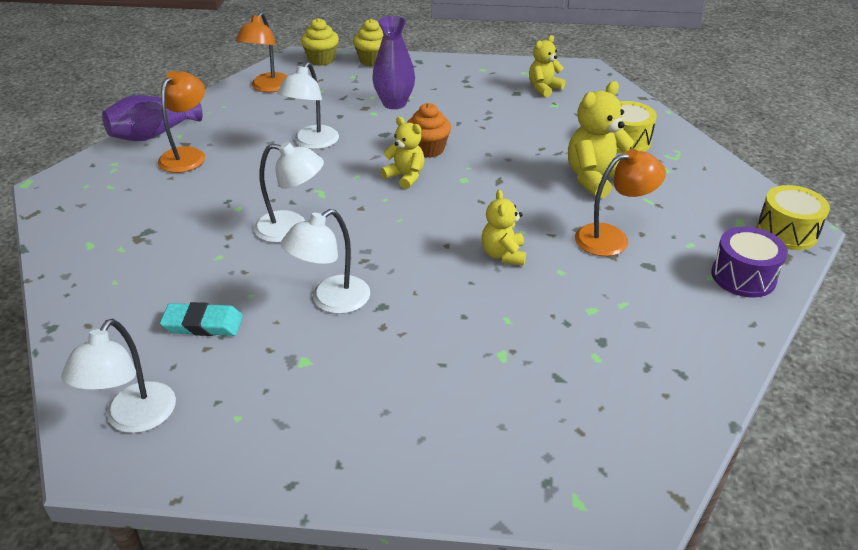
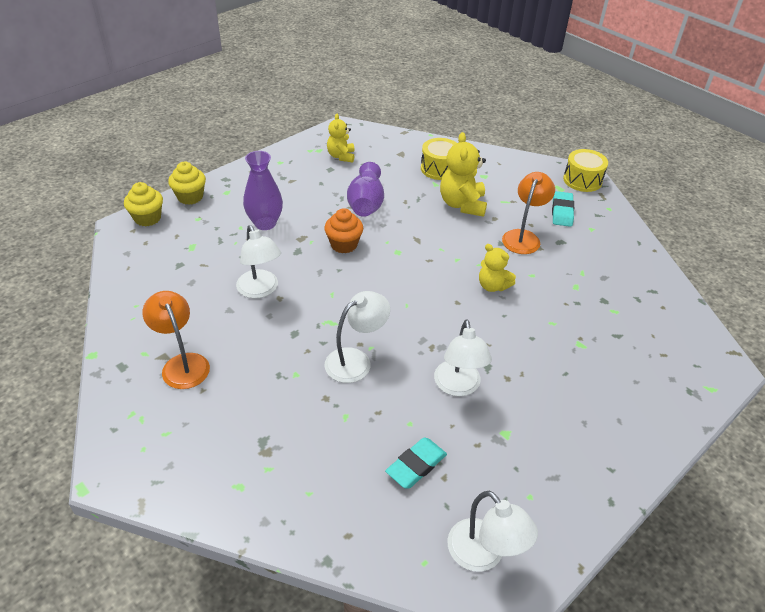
camera: 50 degrees left, 5 degrees up
purple vase [102,95,203,141] -> purple vase moved to [347,162,384,217]
orange lamp [235,12,287,92] -> none
yellow teddy bear [381,117,424,189] -> none
purple drum [711,226,788,298] -> none
none -> turquoise eraser [552,191,574,227]

